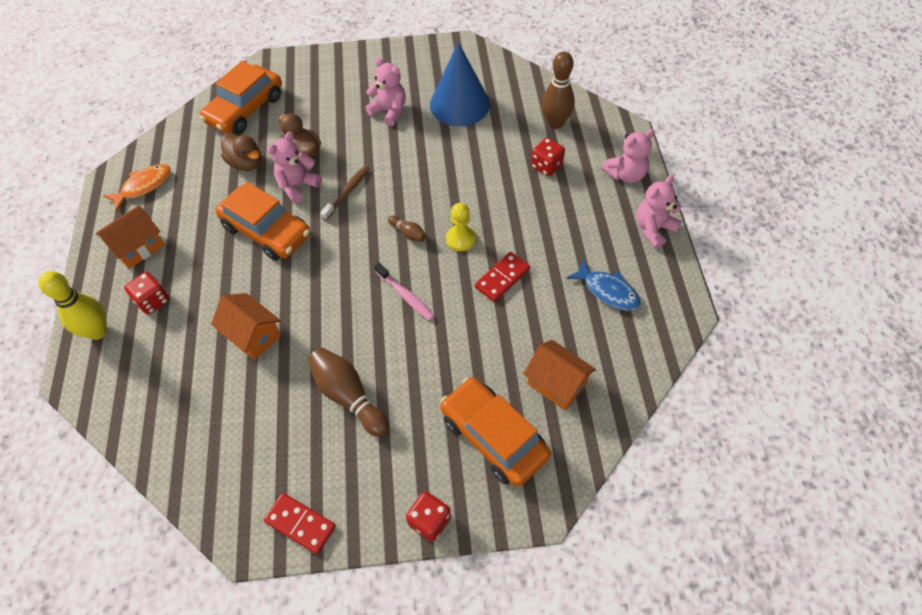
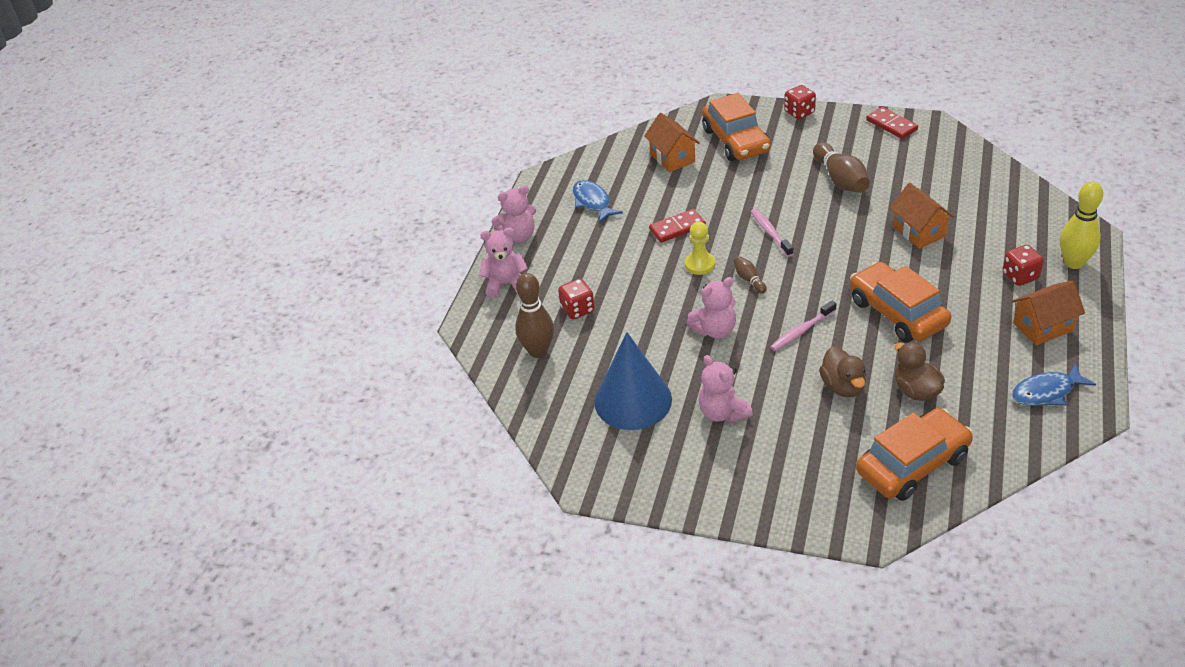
camera: 155 degrees left, 15 degrees down
orange fish [103,164,171,212] -> blue fish [1012,363,1096,406]
pink teddy bear [268,132,322,203] -> pink teddy bear moved to [687,277,736,339]
brown toothbrush [320,166,369,221] -> pink toothbrush [770,301,836,351]

